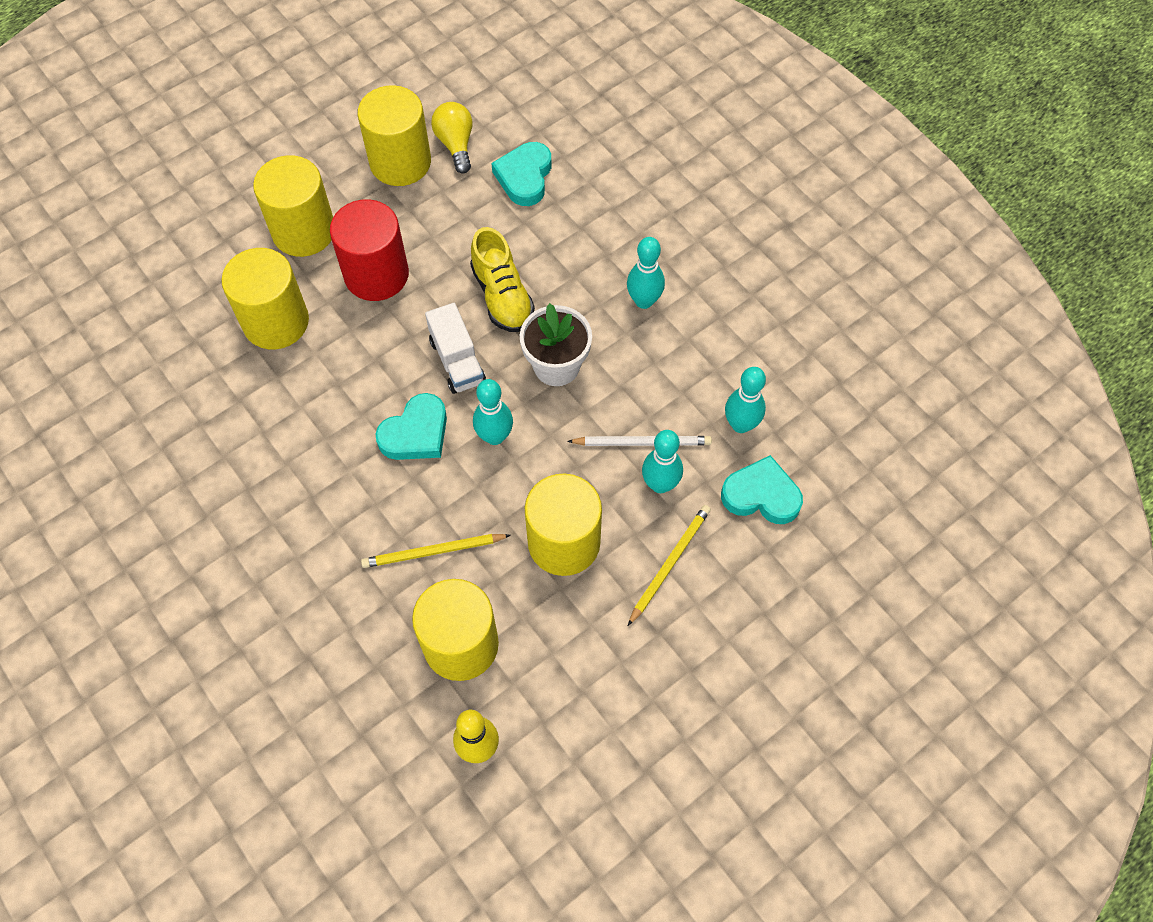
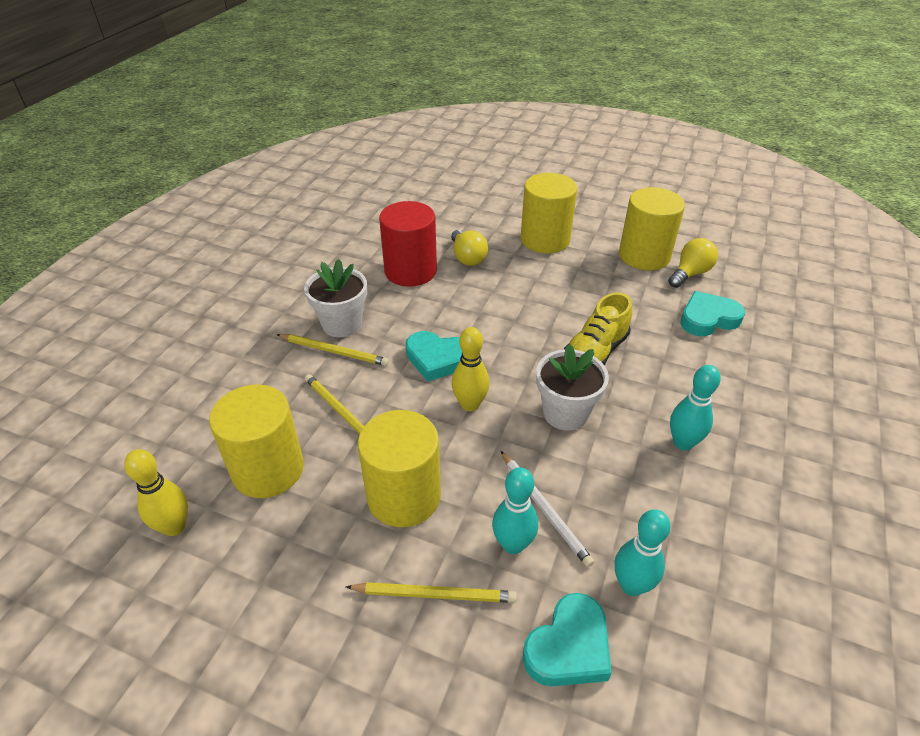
camera: 60 degrees right, 20 degrees down
yellow cylinder [221,248,309,350] -> yellow light bulb [451,230,488,266]
red cylinder [330,199,409,301] -> red cylinder moved to [379,201,437,287]
white truck [425,303,486,394] -> none
turquoise bowling pin [473,379,513,445] -> yellow bowling pin [452,327,490,411]
turquoise heart [721,455,803,524] -> turquoise heart turned 60 degrees clockwise [523,593,612,687]
none -> yellow pencil [276,334,389,366]
none -> white flower pot [304,259,367,337]

